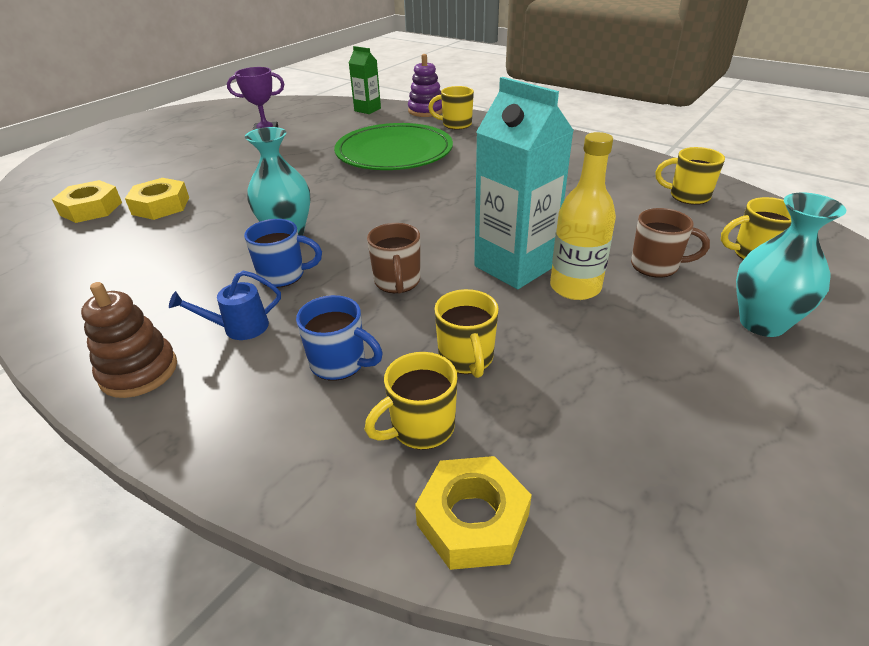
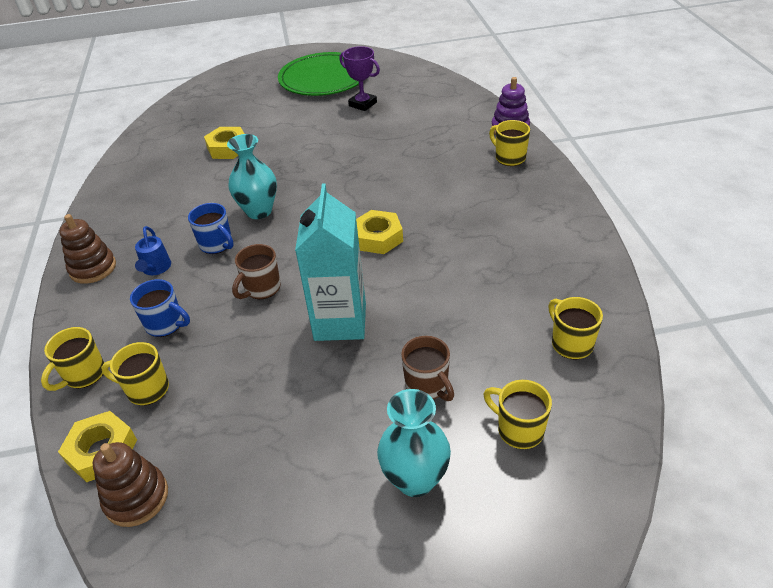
camera: 45 degrees right, 5 degrees up
yellow nut [52,180,122,223] -> yellow nut moved to [356,210,403,254]
blue watering can [169,270,281,340] -> blue watering can turned 120 degrees counterclockwise [135,226,171,275]
blue mug [296,295,383,381] -> blue mug turned 45 degrees counterclockwise [130,279,190,337]
green plate [334,123,453,170] -> green plate moved to [278,52,359,96]
green carton [349,46,381,114] -> none
yellow mug [434,289,499,378] -> yellow mug moved to [41,327,104,391]
yellow bottle [550,132,616,300] -> none
none -> brown stacking toy [93,442,168,527]

